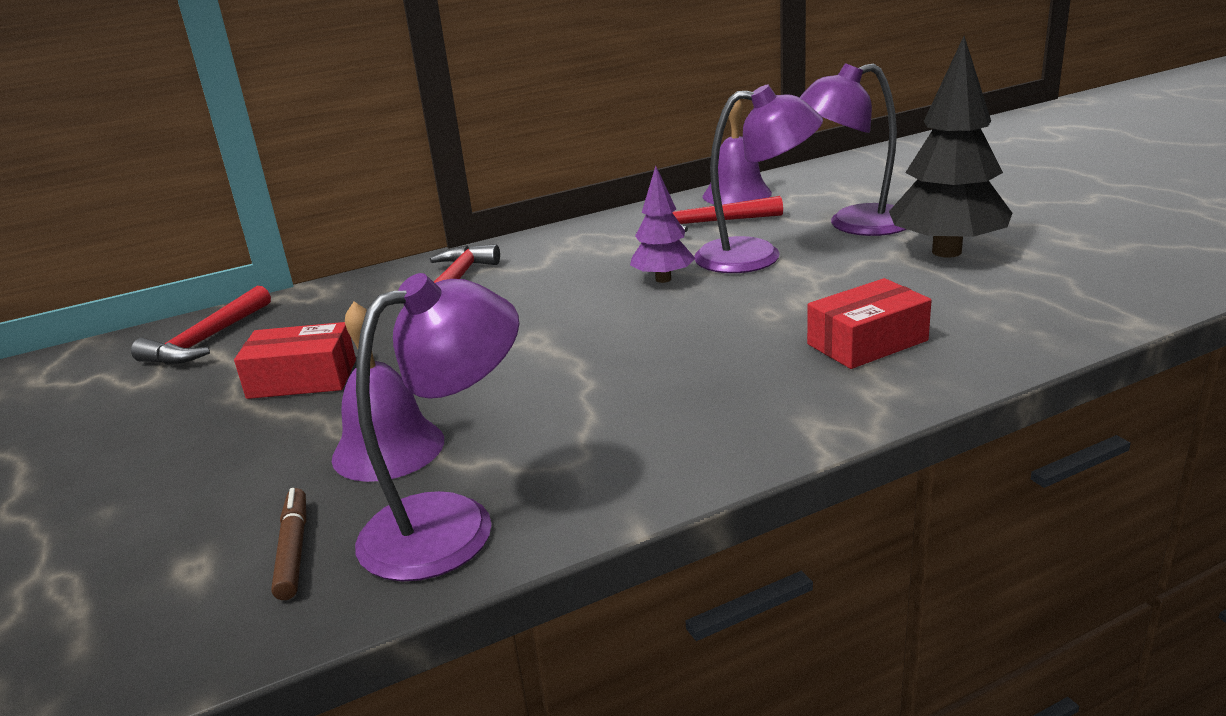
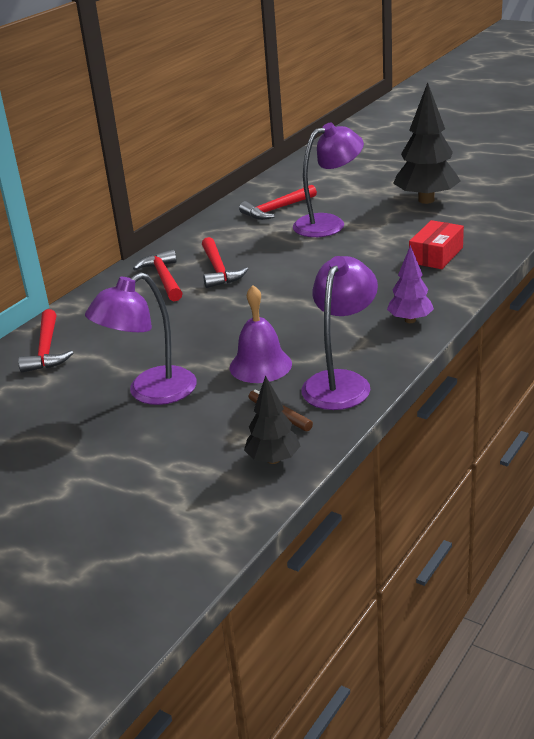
camera: 30 degrees left, 5 degrees up
red box [234,322,356,399] -> none
purple tree [630,166,695,283] -> purple tree moved to [387,245,434,323]
purple bell [703,99,772,205] -> none
purple lamp [799,63,907,236] -> purple lamp moved to [85,272,197,405]
none -> red hammer [202,237,248,288]
none -> black tree [244,376,300,464]

